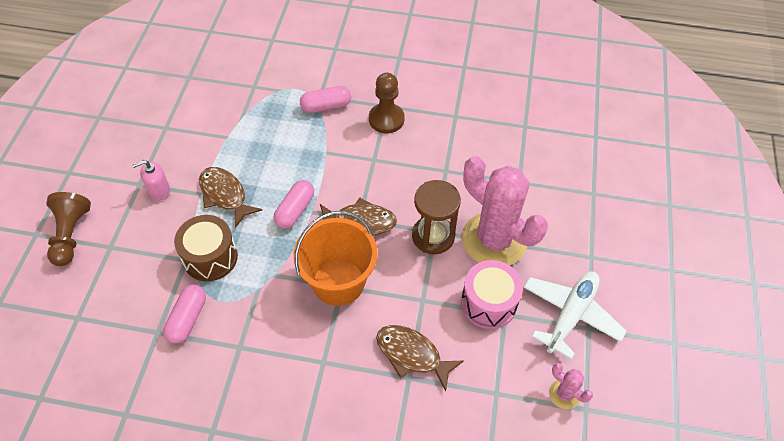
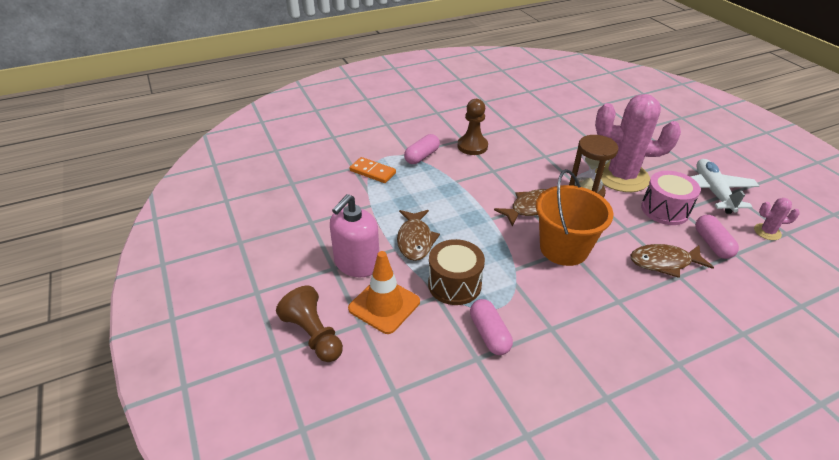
camera: 35 degrees left, 15 degrees down
pink soap dispenser [132,160,170,201] -> pink soap dispenser [330,194,379,277], size x1.77
brown fish [199,167,262,228] -> brown fish turned 105 degrees counterclockwise [397,210,440,261]
pink capsule [274,180,314,229] -> pink capsule moved to [695,215,739,259]
none -> orange traffic cone [348,251,420,334]
none -> orange domino [350,157,396,183]

